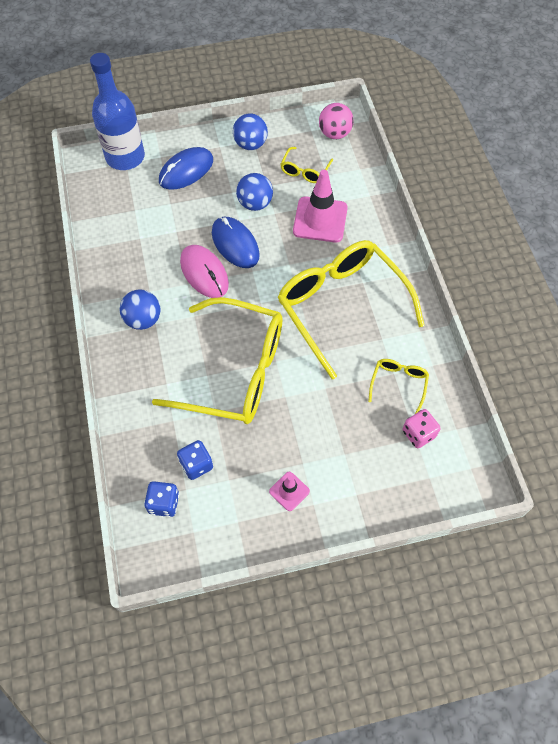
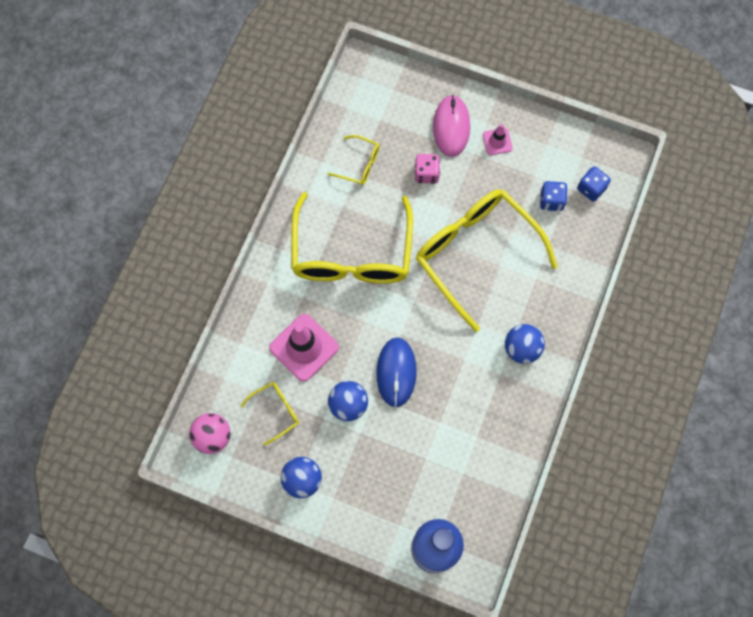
camera: 145 degrees left, 10 degrees up
blue mouse [159,147,213,190] -> none
pink mouse [180,245,229,298] -> pink mouse moved to [433,95,470,157]
yellow glasses [368,359,429,414] -> yellow glasses turned 120 degrees counterclockwise [328,135,379,185]
pink dice [402,409,440,448] -> pink dice moved to [415,154,440,183]

